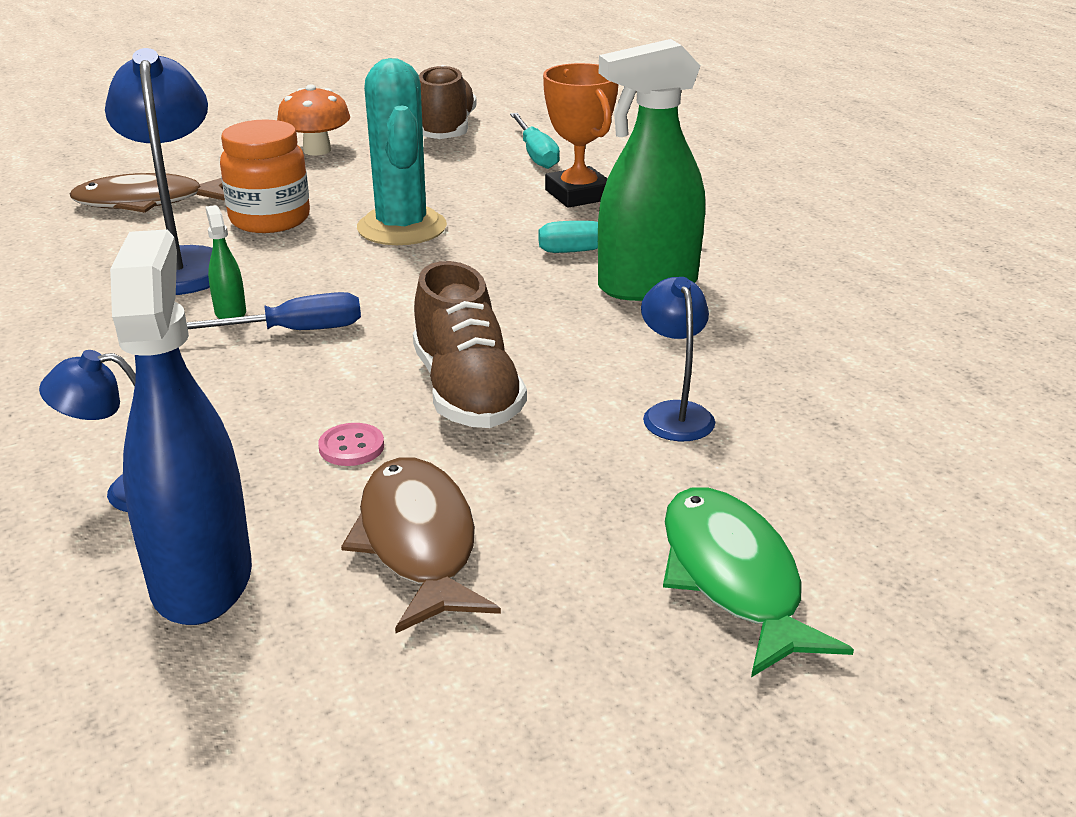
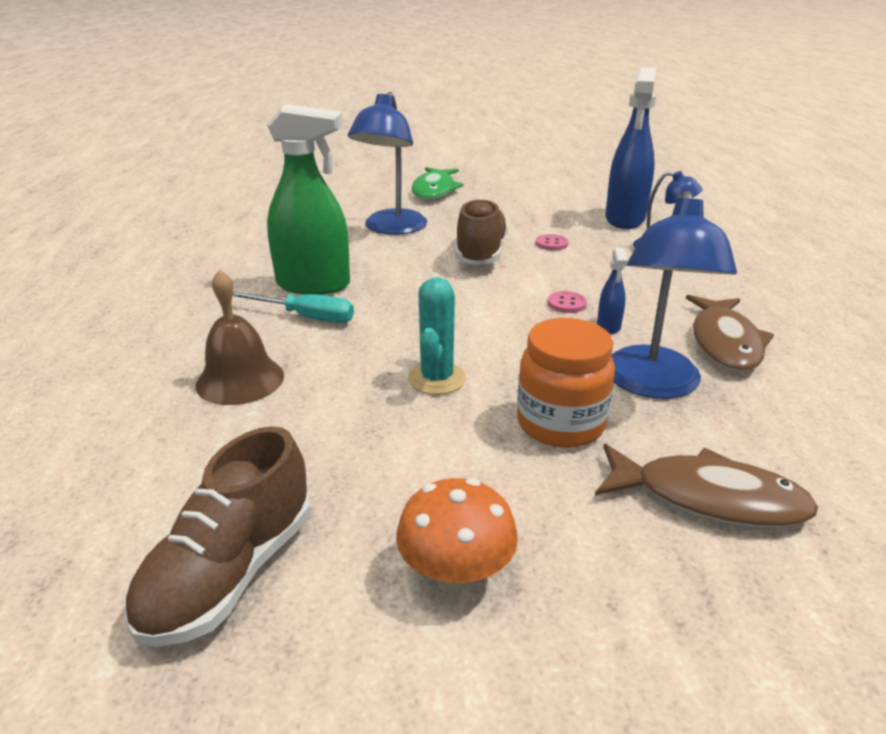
camera: 155 degrees left, 0 degrees up
blue screwdriver [187,292,361,330] -> pink button [548,291,587,313]
green spray bottle [206,205,246,319] -> blue spray bottle [597,247,628,334]
brown fish [341,457,501,633] -> brown fish moved to [686,295,774,372]
turquoise cactus [357,58,447,245] -> turquoise cactus [408,277,466,395], size x0.66
turquoise screwdriver [510,113,560,169] -> none
orange trophy [543,63,618,208] -> brown bell [196,269,284,405]
blue lamp [641,277,715,441] -> blue lamp [348,92,427,235], size x1.79

